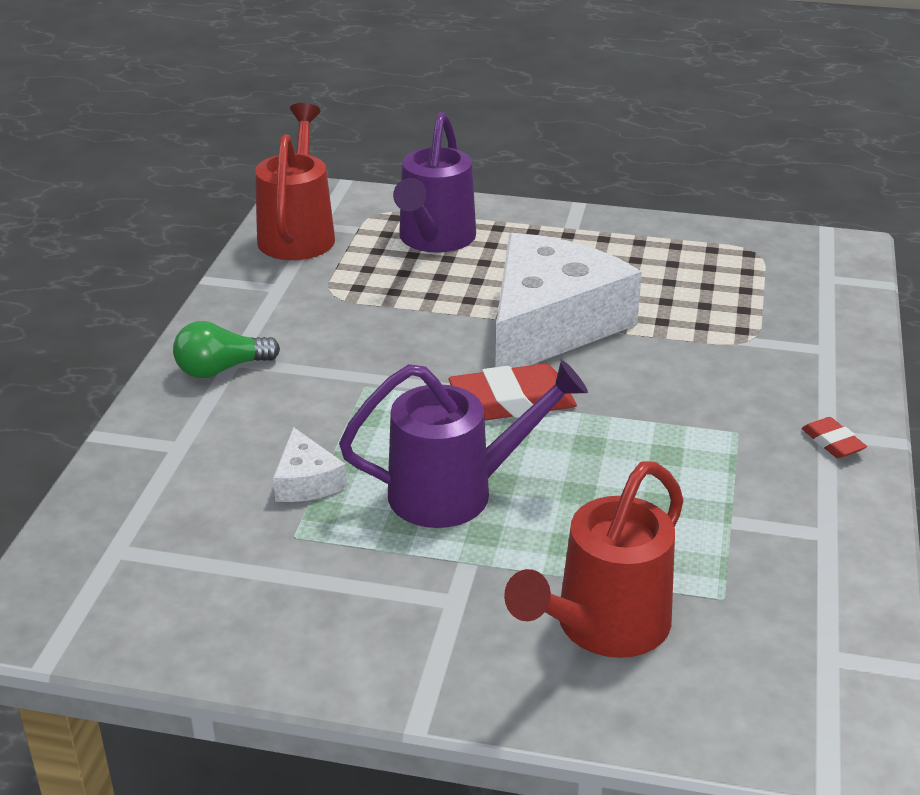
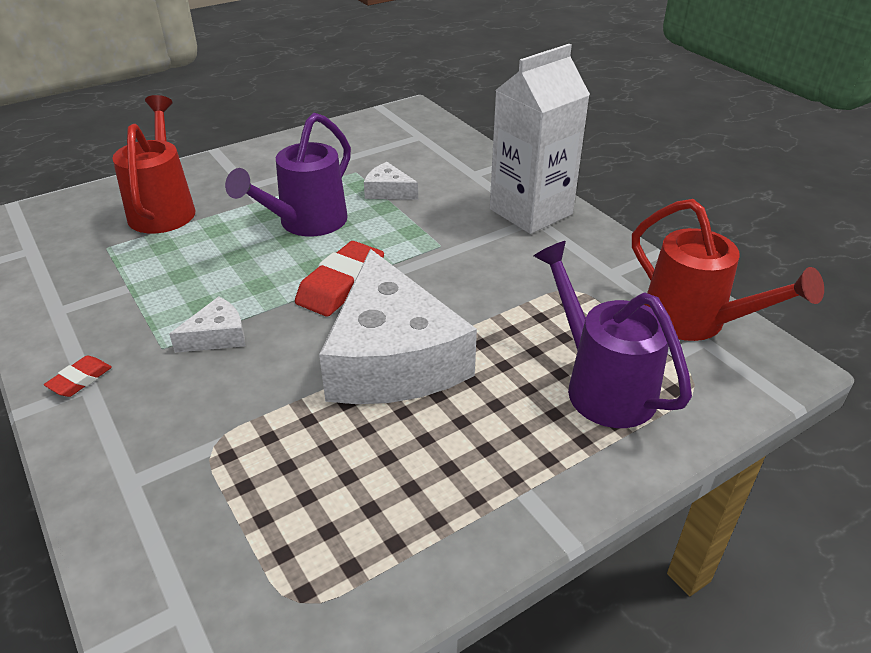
camera: 135 degrees right, 5 degrees up
green light bulb [173,321,280,378] -> white carton [490,44,590,234]
red eraser [802,417,867,458] -> red eraser turned 75 degrees counterclockwise [44,356,112,397]
none -> white cheese [169,296,245,353]

